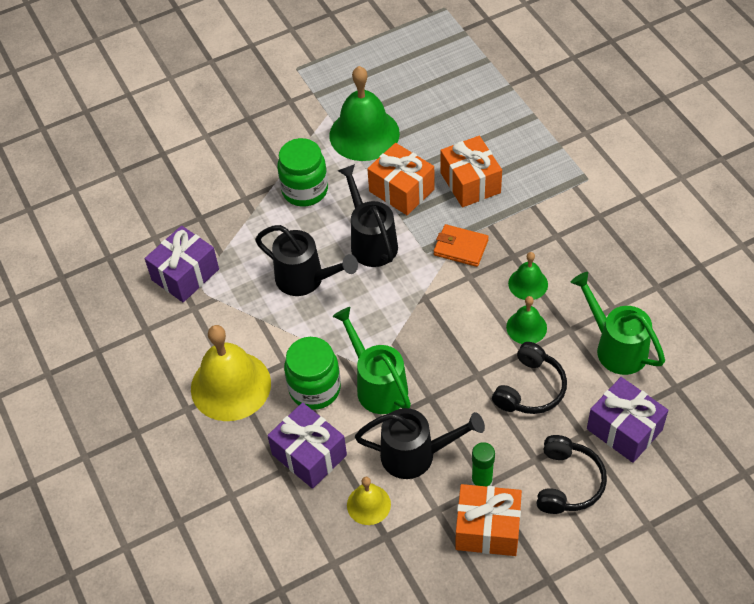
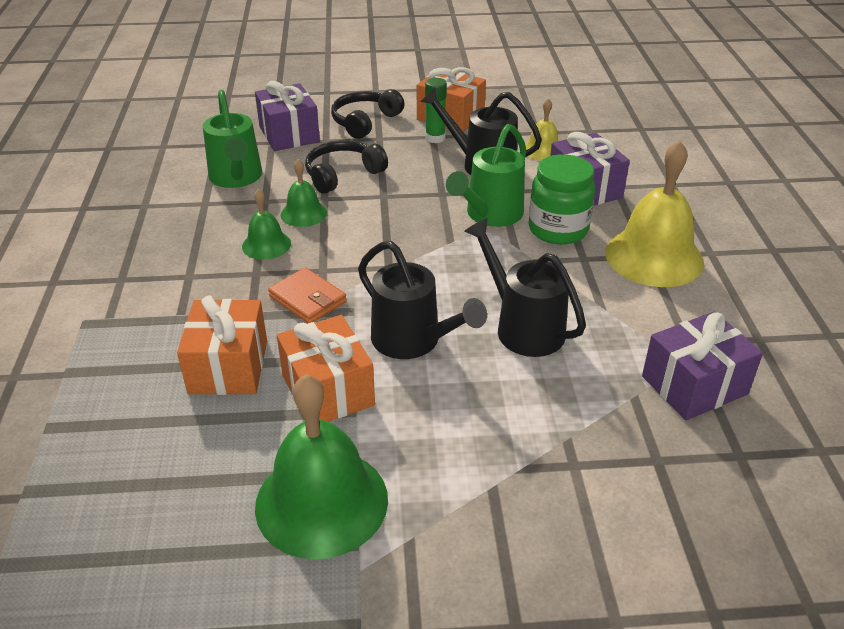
camera: 160 degrees left, 15 degrees down
green jar [277,138,328,206] -> none
green watering can [332,307,411,414] -> green watering can turned 45 degrees clockwise [446,124,526,227]
black watering can [338,164,398,267] -> black watering can turned 45 degrees counterclockwise [358,241,487,359]

